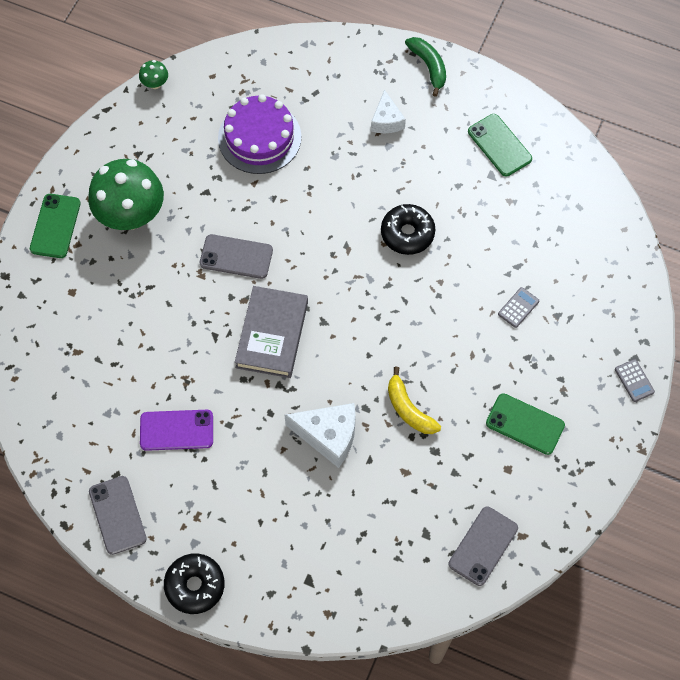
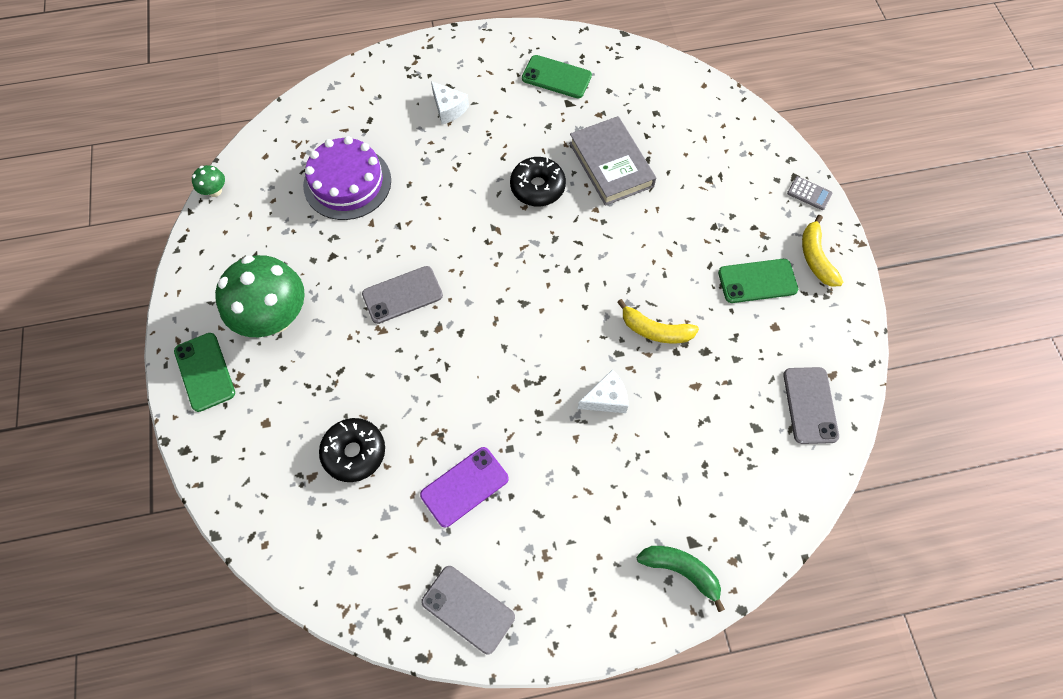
camera: 35 degrees left, 0 degrees up
black donut [164,553,225,614] -> black donut moved to [319,418,385,482]
grey book [235,286,308,378] -> grey book moved to [569,116,656,206]
white cheese [285,403,355,468] -> white cheese [578,370,628,413], size x0.64
green banana [405,37,446,97] -> green banana moved to [636,546,725,612]
grey calculator [498,287,539,328] -> none
none -> yellow banana [802,215,843,287]

